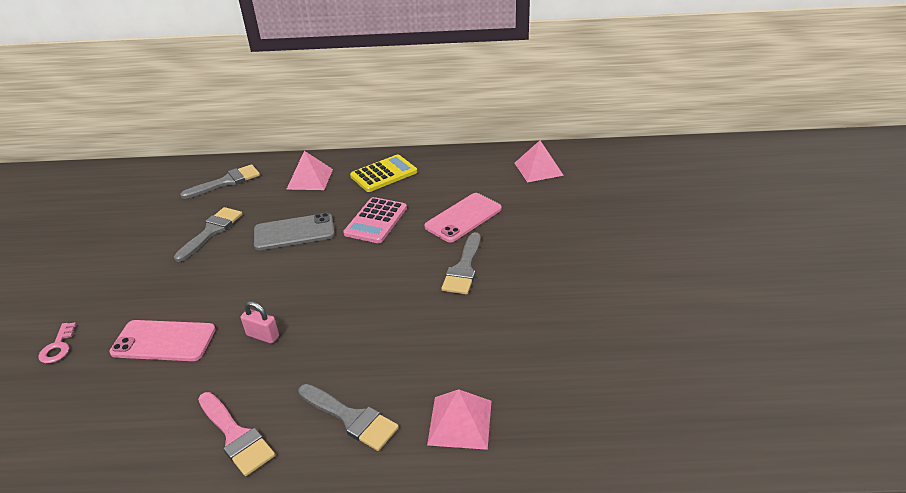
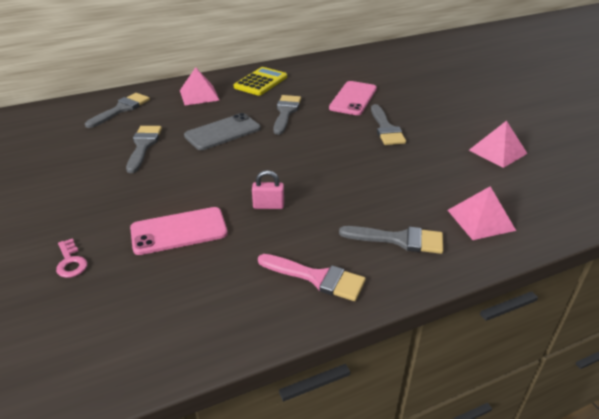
camera: 25 degrees left, 0 degrees up
pink calculator [343,197,407,243] -> grey brush [273,95,301,135]
pink pyramid [515,141,564,182] -> pink pyramid moved to [469,121,528,168]

